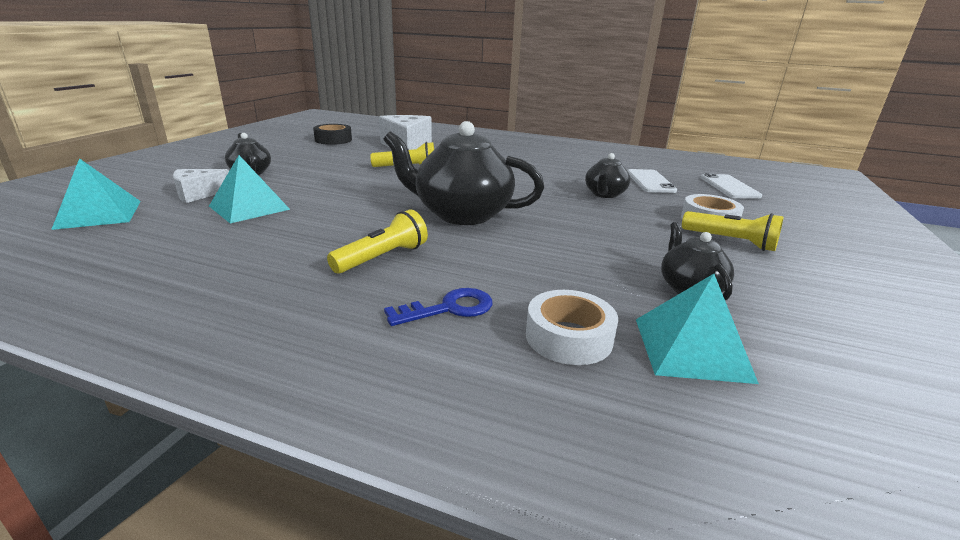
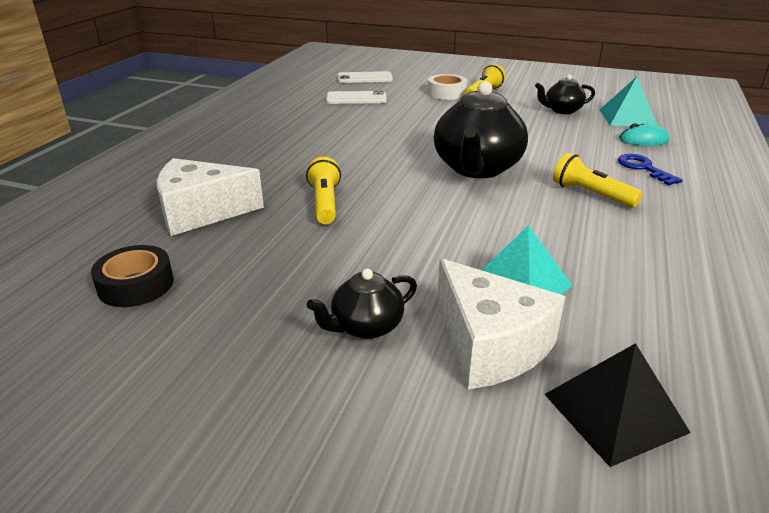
camera: 90 degrees left, 5 degrees up
turquoise pyramid [51,158,141,230] -> black pyramid [544,343,691,467]
white cheese [173,169,229,203] -> white cheese [437,258,565,390], size x1.71
white tape [526,290,618,365] -> turquoise mouse [619,123,669,146]
black teapot [585,153,630,198] -> none

